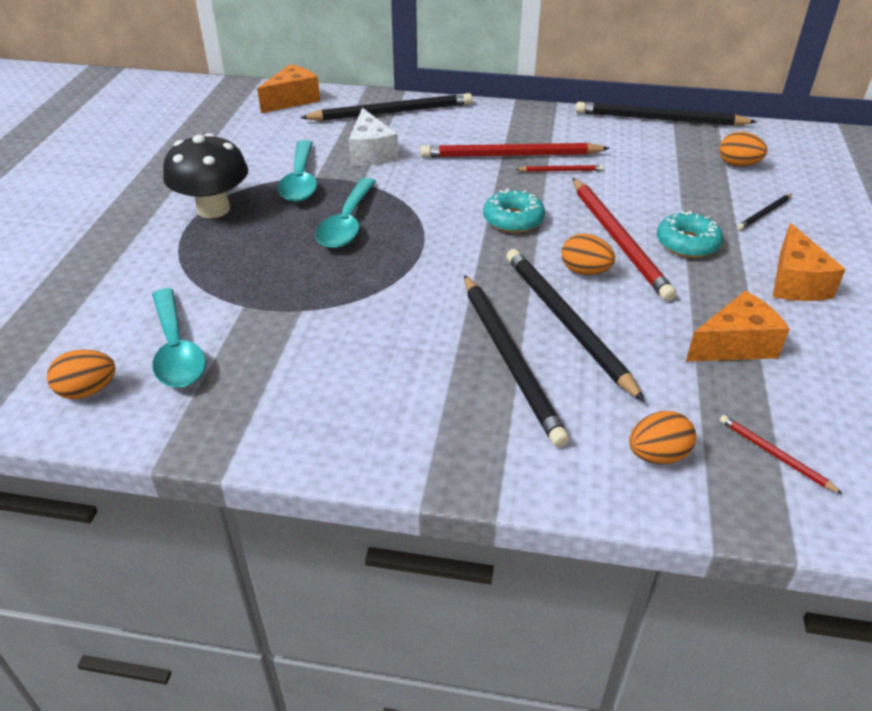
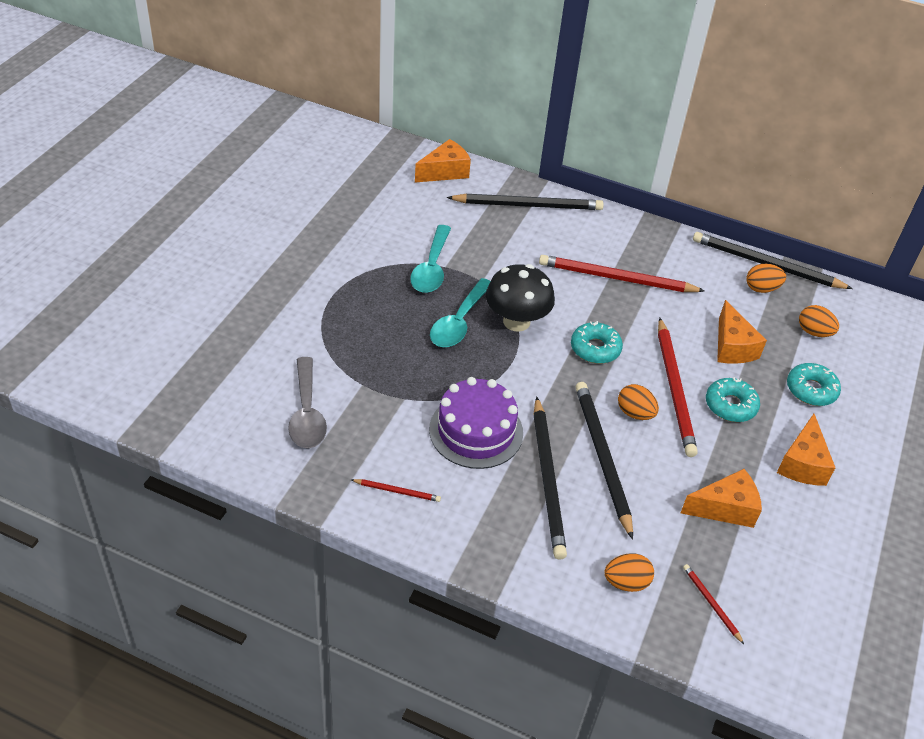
camera: 10 degrees right, 5 degrees up
orange egg [47,350,116,399] -> orange egg moved to [746,264,786,293]
turquoise spoon [152,288,206,388] -> grey spoon [288,357,327,448]
black mushroom [163,133,248,218] -> black mushroom moved to [486,264,555,332]
white cheese [349,108,398,166] -> none
red pencil [516,165,604,172] -> red pencil moved to [351,479,441,502]
black pencil [737,194,792,230] -> turquoise donut [787,363,841,406]
none -> purple cake [429,377,523,469]
none -> orange cheese [717,300,767,364]

